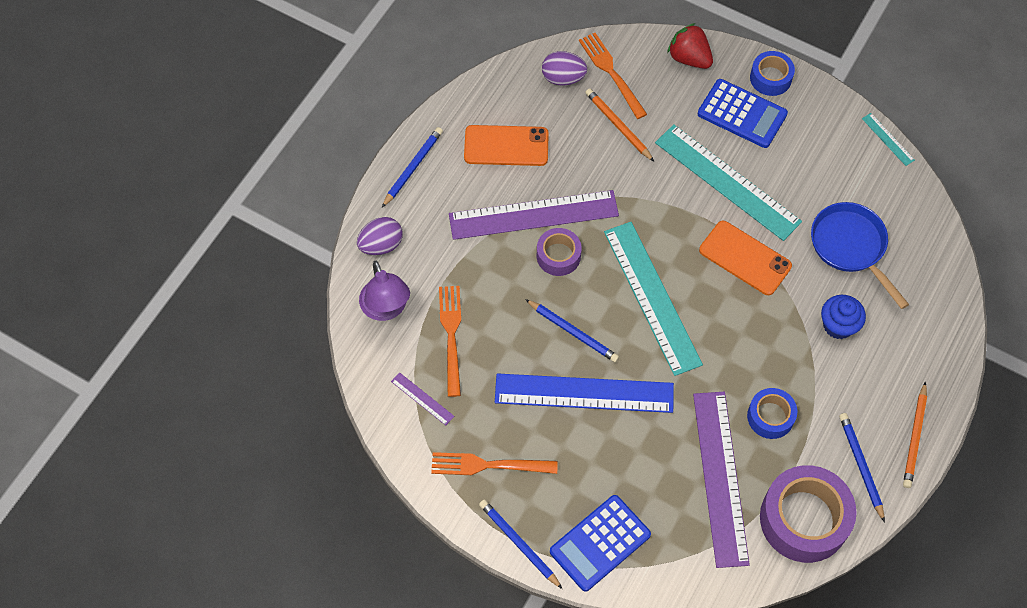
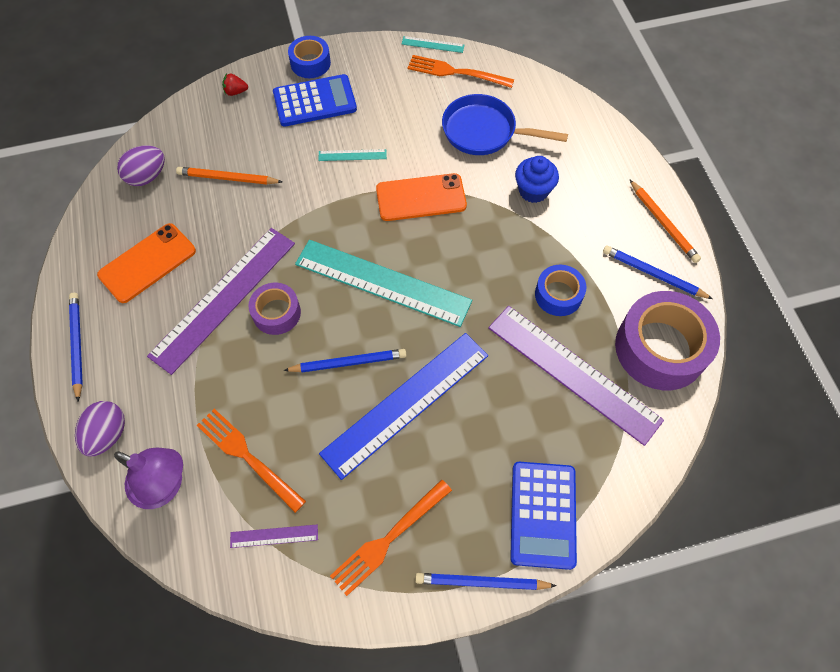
camera: 45 degrees left, 0 degrees up
orange fork [579,33,647,119] -> orange fork moved to [408,55,514,88]
turquoise ruler [655,124,802,241] -> turquoise ruler [318,149,387,161], size x0.41
red strawberry [667,23,713,69] -> red strawberry [222,74,248,96], size x0.53

